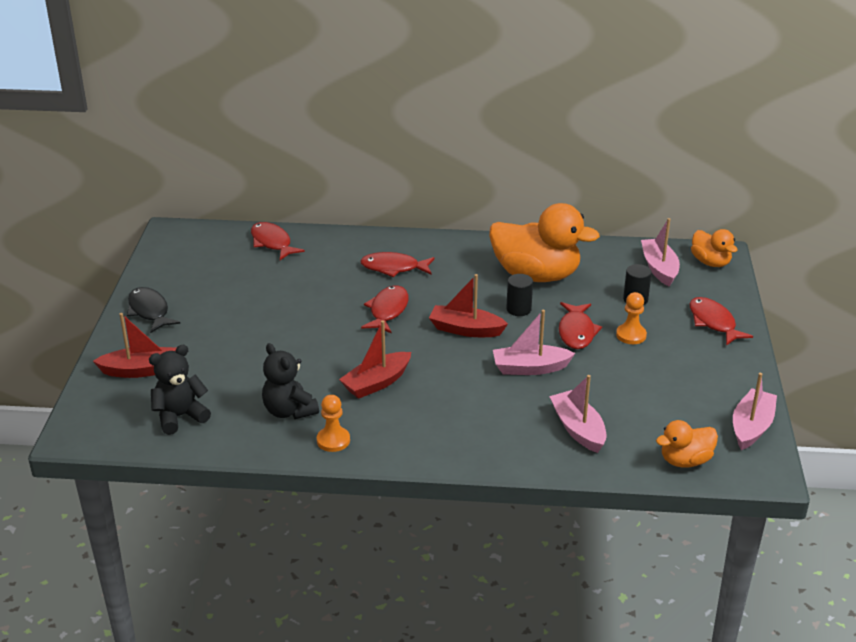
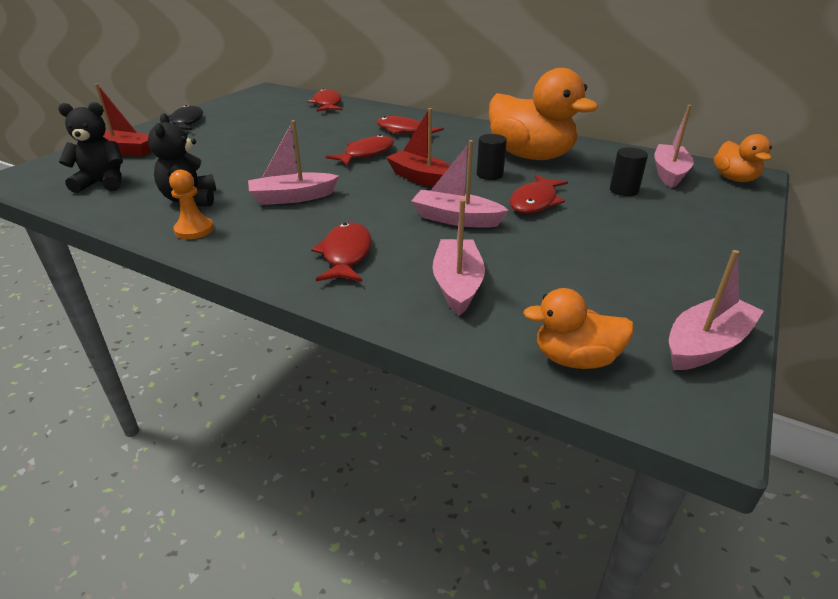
camera: 25 degrees right, 0 degrees up
red boat [339,321,411,399] -> pink boat [248,120,339,205]
orange pawn [616,292,647,344] -> none
red fish [689,297,753,346] -> red fish moved to [311,222,371,282]

